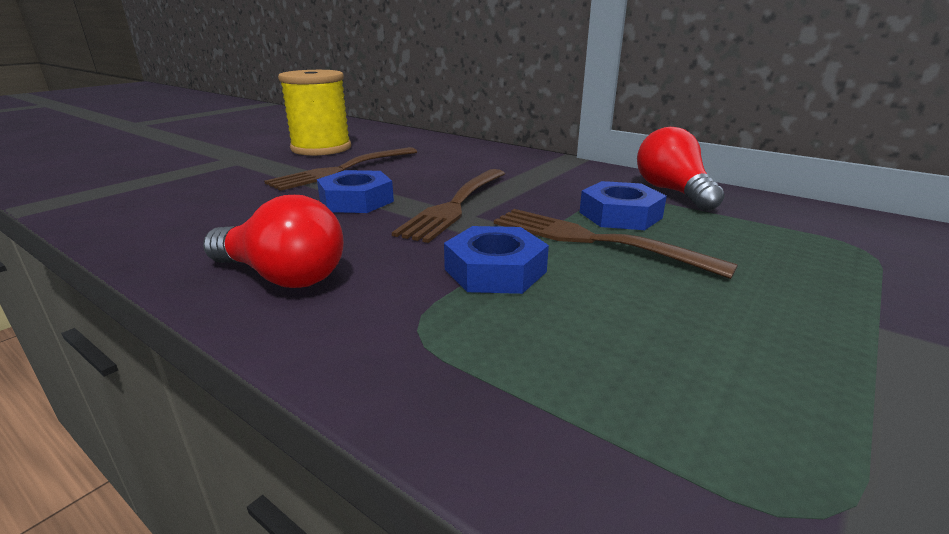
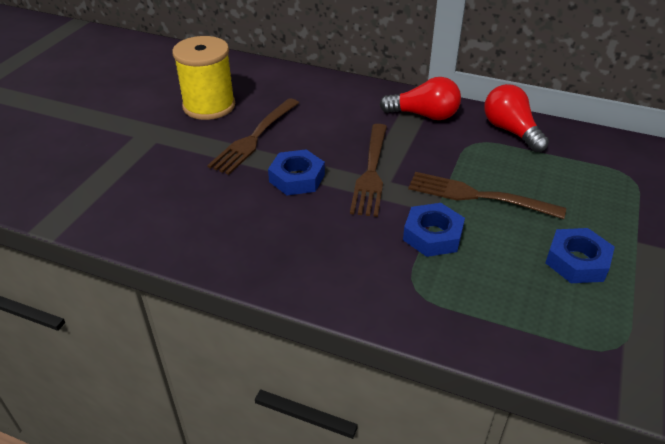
camera: 15 degrees left, 15 degrees up
red light bulb [203,195,344,288] -> red light bulb moved to [379,77,461,120]
blue nut [580,181,667,230] -> blue nut moved to [545,228,615,283]

